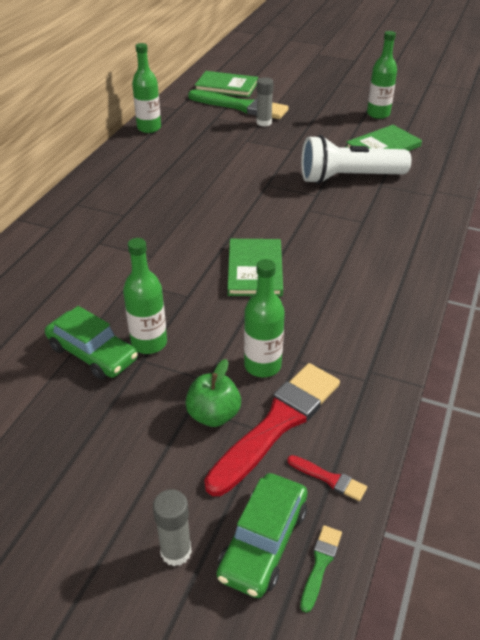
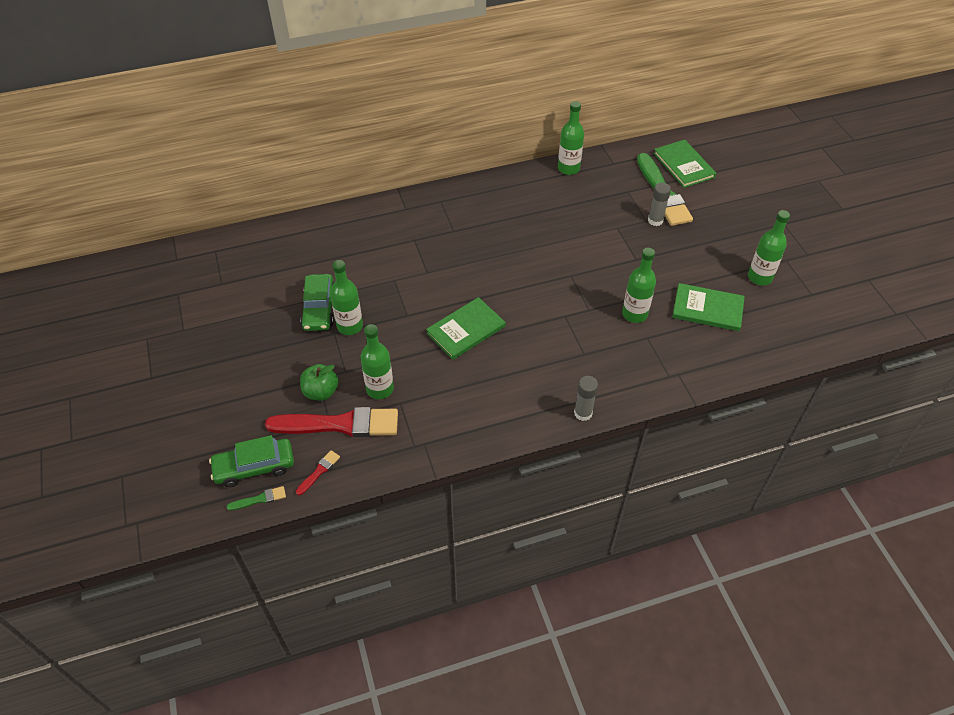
camera: 50 degrees right, 10 degrees up
grey glue stick [153,489,192,566] -> grey glue stick moved to [574,376,598,421]
red brush [287,455,367,501] -> red brush turned 135 degrees counterclockwise [296,450,340,495]
white flashlight [301,135,411,184] -> green bottle [622,248,656,323]

